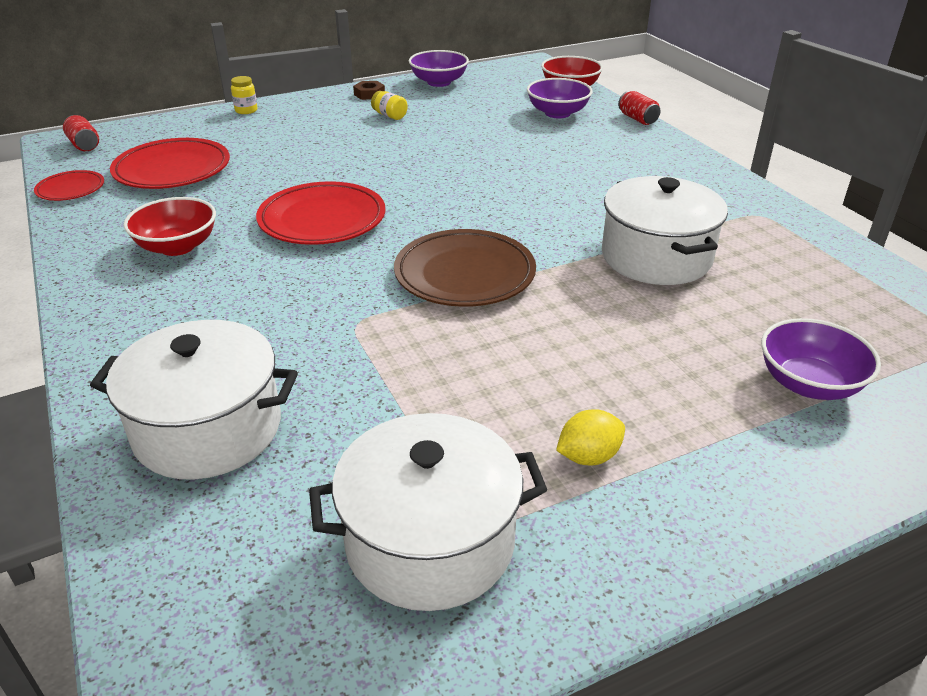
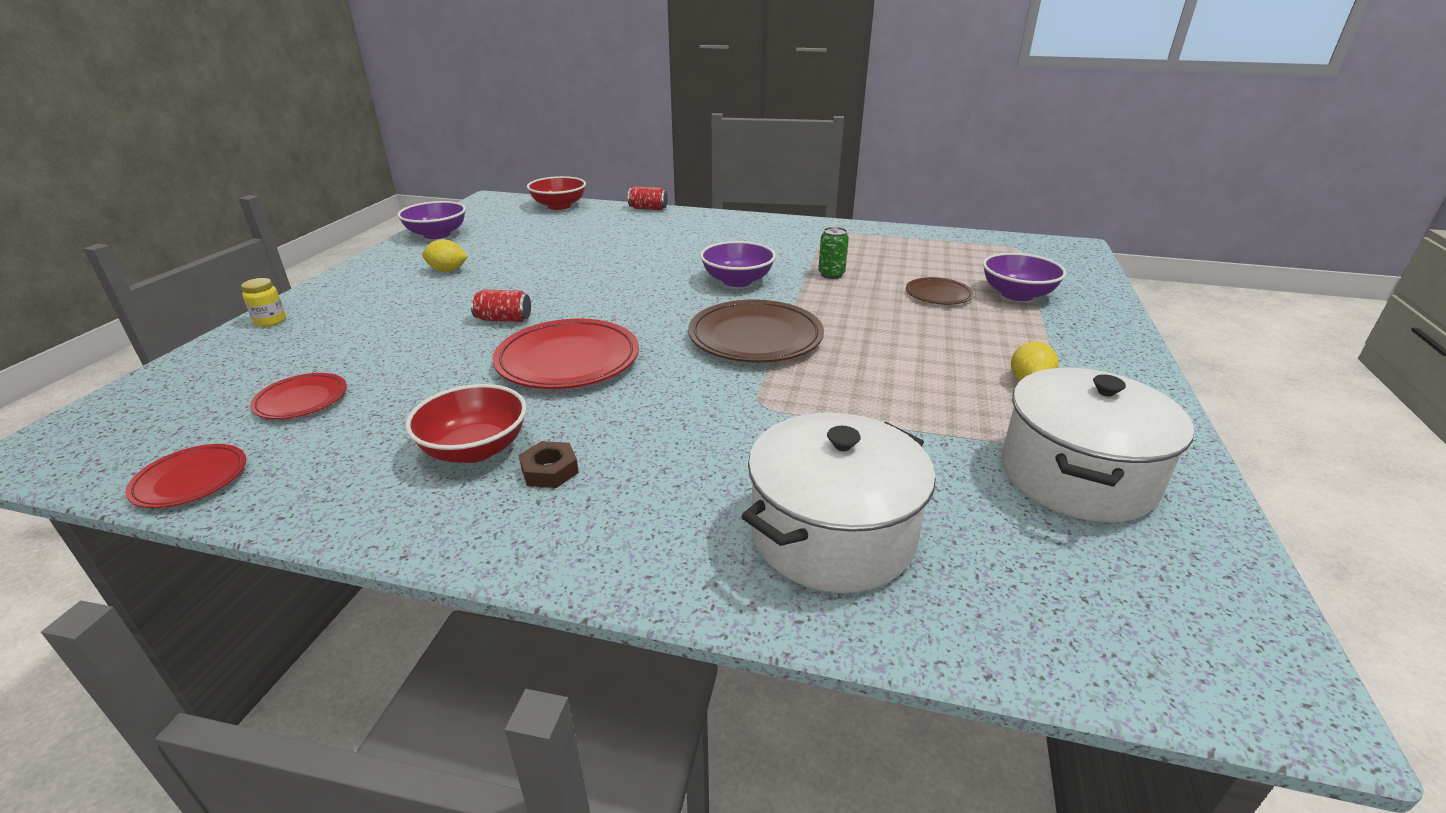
camera: 50 degrees left, 5 degrees down
red can [63,115,99,151] -> red can moved to [471,289,531,322]
red plate [110,138,230,189] -> red plate [250,373,347,419], size x0.55
brown nut [353,81,385,100] -> brown nut moved to [519,441,579,488]
yellow jar [371,91,408,120] -> yellow lemon [422,239,468,272]
purple bowl [527,78,593,118] -> purple bowl moved to [700,241,776,287]
white pot [602,176,728,285] -> green can [818,227,849,279]
none -> brown plate [906,277,974,305]

